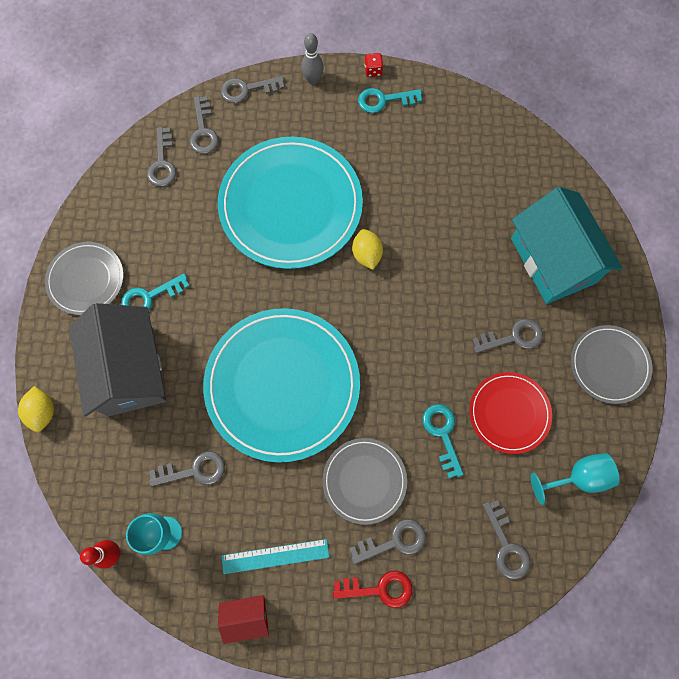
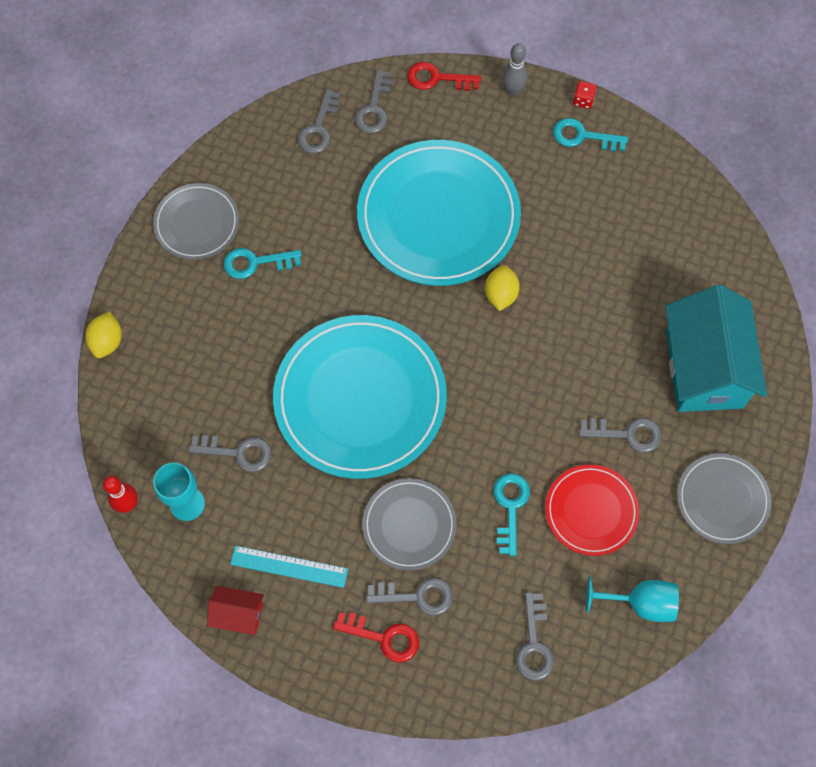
camera: 20 degrees right, 5 degrees down
grey house [69,303,166,417] -> none
grey key [221,76,284,103] -> red key [407,62,481,91]

